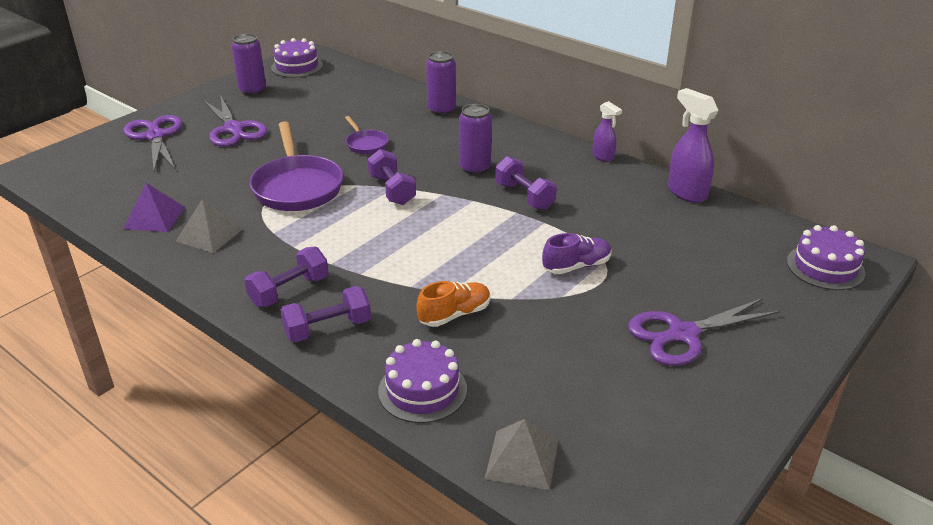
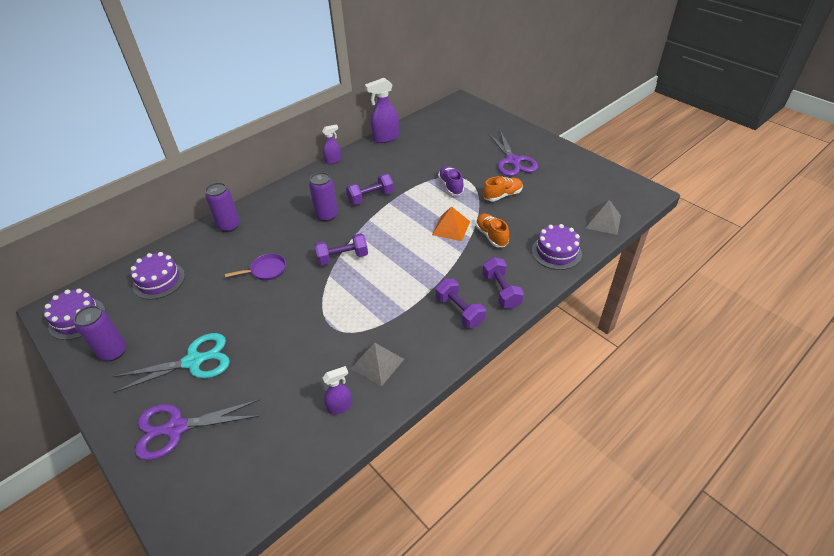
camera: 80 degrees left, 10 degrees up
purple pyramid [123,183,185,232] -> purple spray bottle [322,366,352,415]
purple scissors [203,95,268,147] -> turquoise scissors [112,333,230,393]
purple pan [250,121,343,211] -> none
purple cake [787,225,866,290] -> purple cake moved to [131,252,185,300]
none -> orange pyramid [432,206,470,241]
none -> orange shoe [483,176,523,202]

